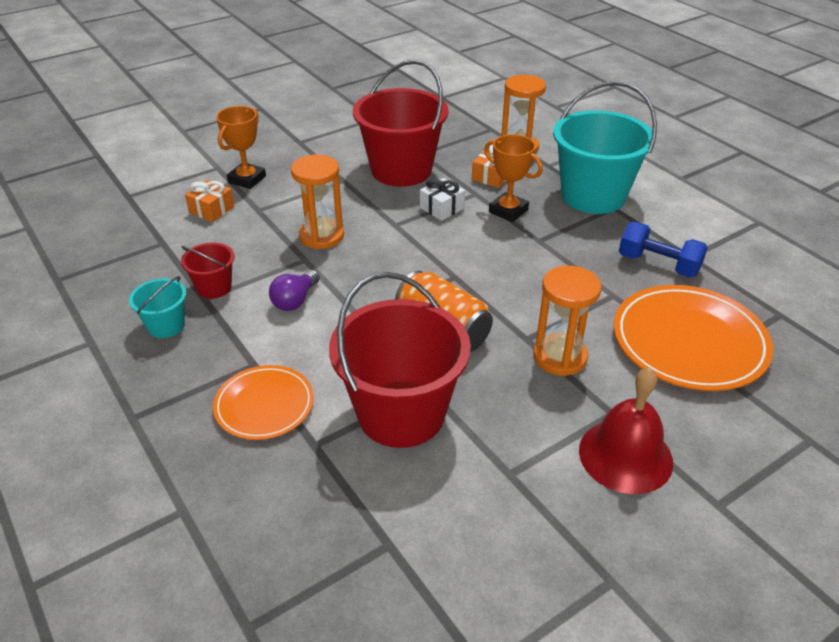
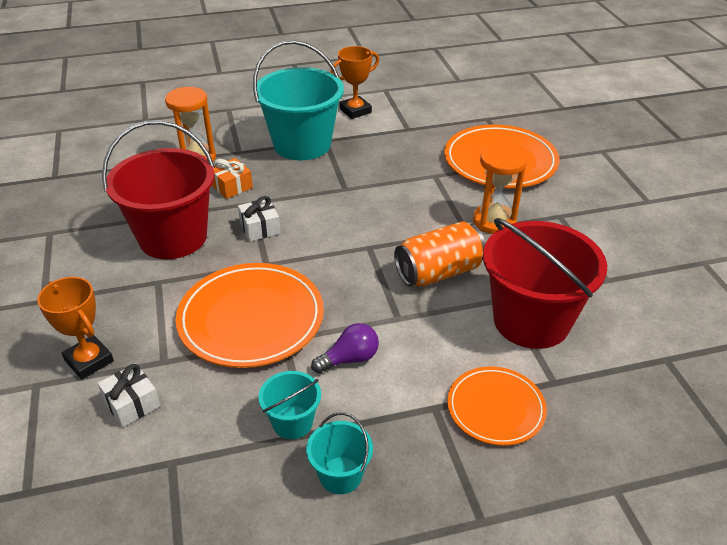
camera: 70 degrees left, 0 degrees up
red bucket [181,243,235,299] -> turquoise bucket [258,371,321,439]
orange gift [185,180,235,222] -> white gift [98,363,160,427]
purple light bulb [269,270,320,311] -> purple light bulb turned 75 degrees counterclockwise [311,323,379,373]
orange hourglass [291,154,344,249] -> orange plate [176,263,324,368]
orange trophy [484,134,543,222] -> orange trophy moved to [331,46,379,119]
red bell [579,367,673,494] -> none
blue dumbbell [619,222,708,277] -> none

